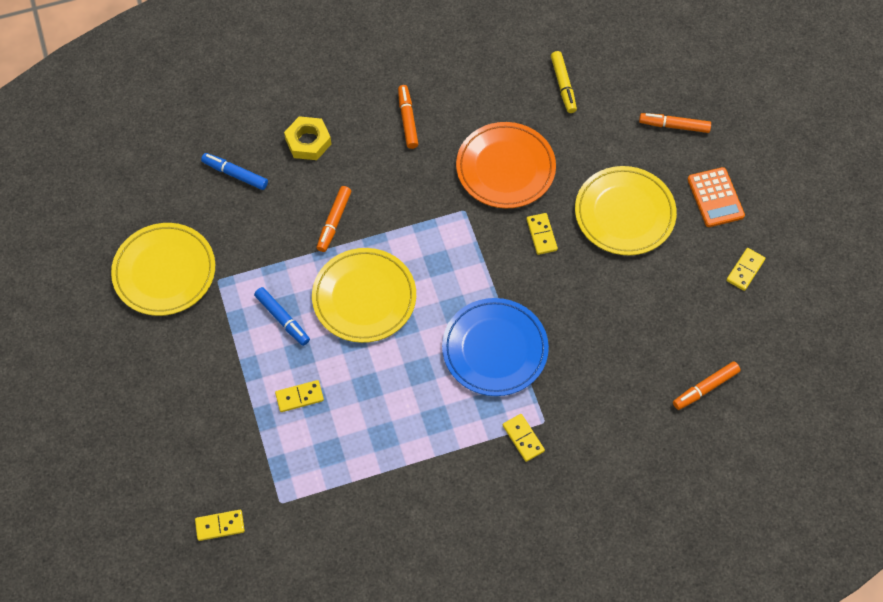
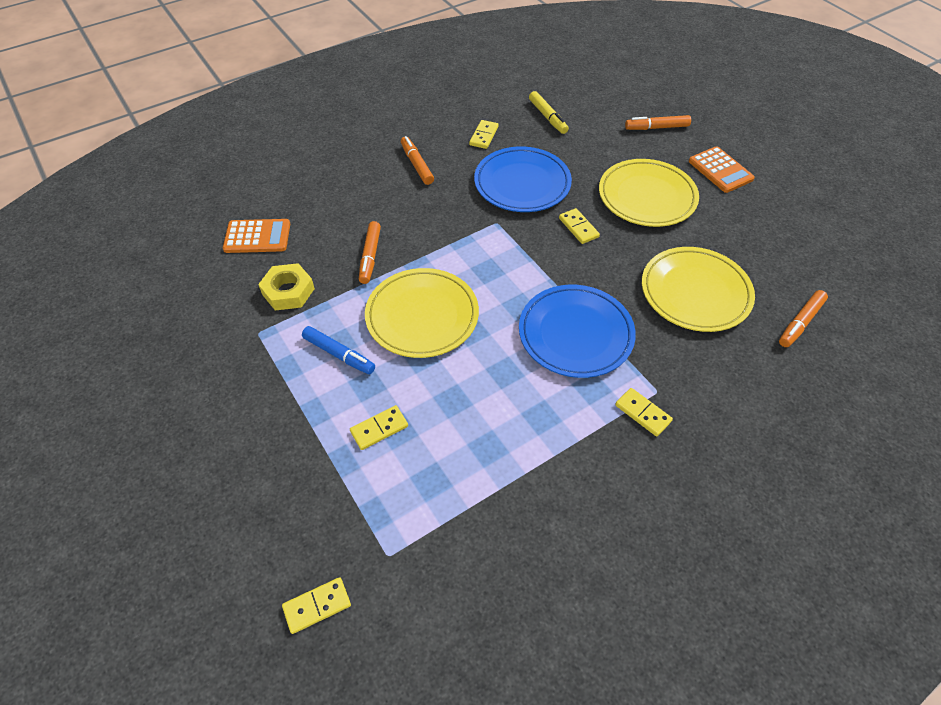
camera: 15 degrees left, 10 degrees down
yellow plate [111,223,215,316] -> yellow plate moved to [642,247,755,332]
blue marker [201,153,268,190] -> orange calculator [223,219,290,253]
yellow nut [284,116,331,160] -> yellow nut moved to [258,263,315,311]
orange plate [456,122,556,208] -> blue plate [474,147,572,212]
yellow domino [726,248,766,291] -> yellow domino moved to [469,120,499,149]

